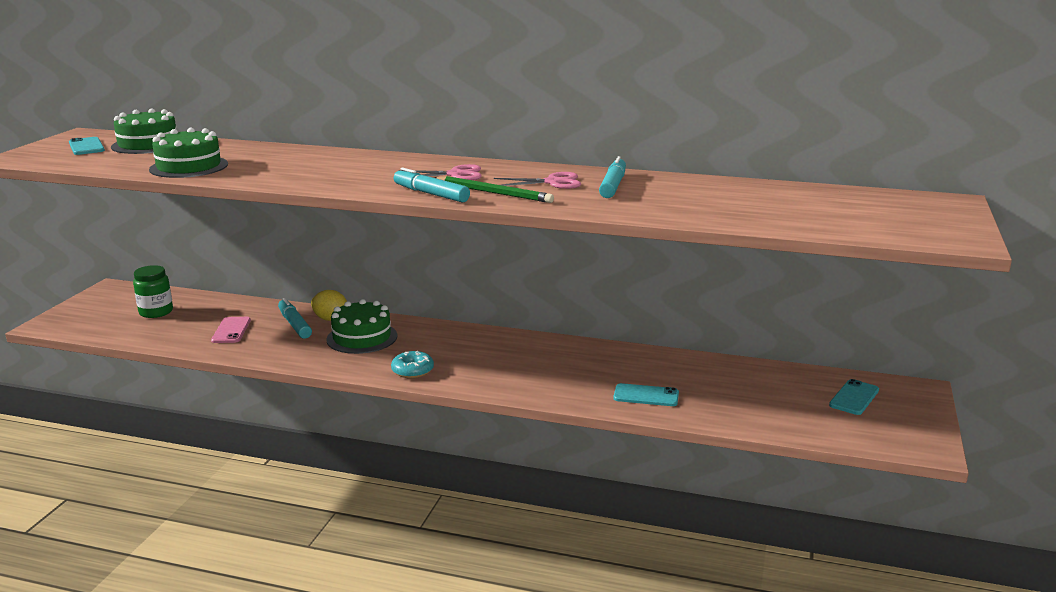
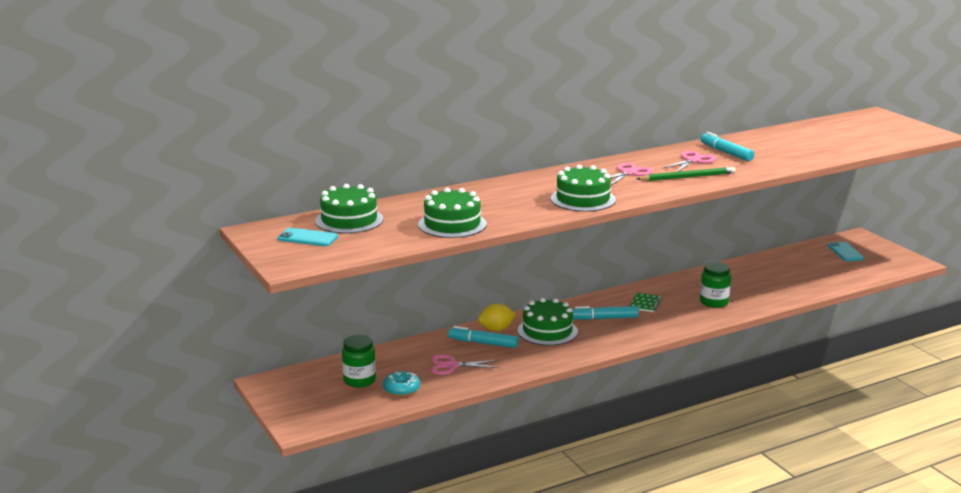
camera: 45 degrees left, 0 degrees up
pink phone [211,317,251,343] -> pink scissors [431,354,500,375]
turquoise donut [391,351,434,378] -> turquoise donut moved to [383,371,420,396]
turquoise marker [394,168,470,202] -> turquoise marker moved to [572,306,639,320]
turquoise phone [614,383,679,406] -> none
none -> green cake [551,165,616,212]
none -> green notebook [630,293,661,312]
none -> green jar [700,262,731,308]

